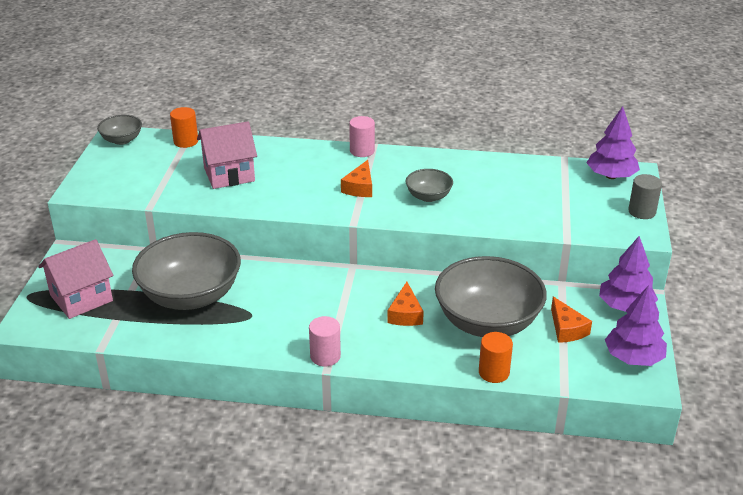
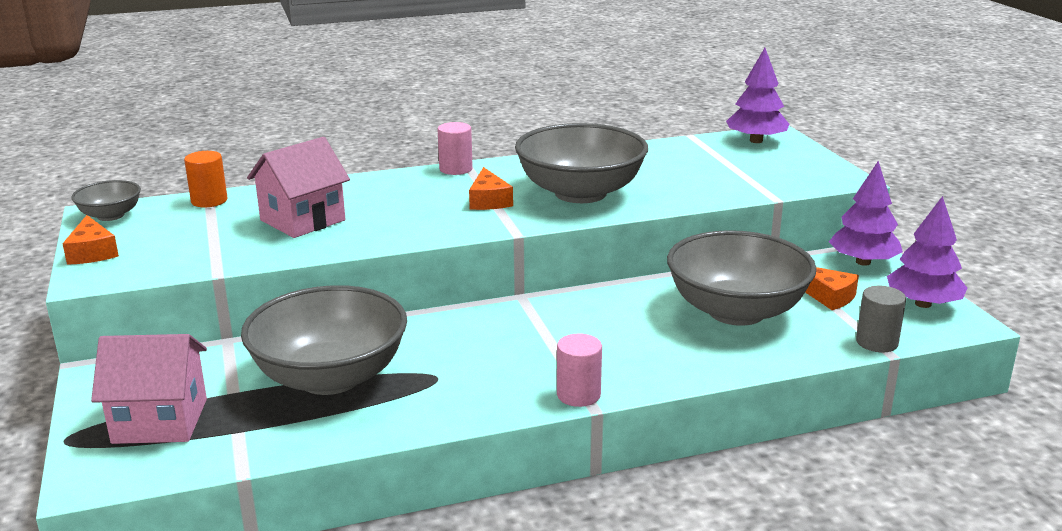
camera: 25 degrees left, 10 degrees down
pink house [38,239,113,319] -> pink house turned 60 degrees clockwise [91,334,207,444]
orange cheese [387,282,424,326] -> orange cheese moved to [62,215,119,265]
grey bowl [405,169,453,202] -> grey bowl [515,123,648,203], size x2.10
orange cylinder [479,332,513,383] -> none
grey cylinder [628,174,662,219] -> grey cylinder moved to [856,286,906,352]

